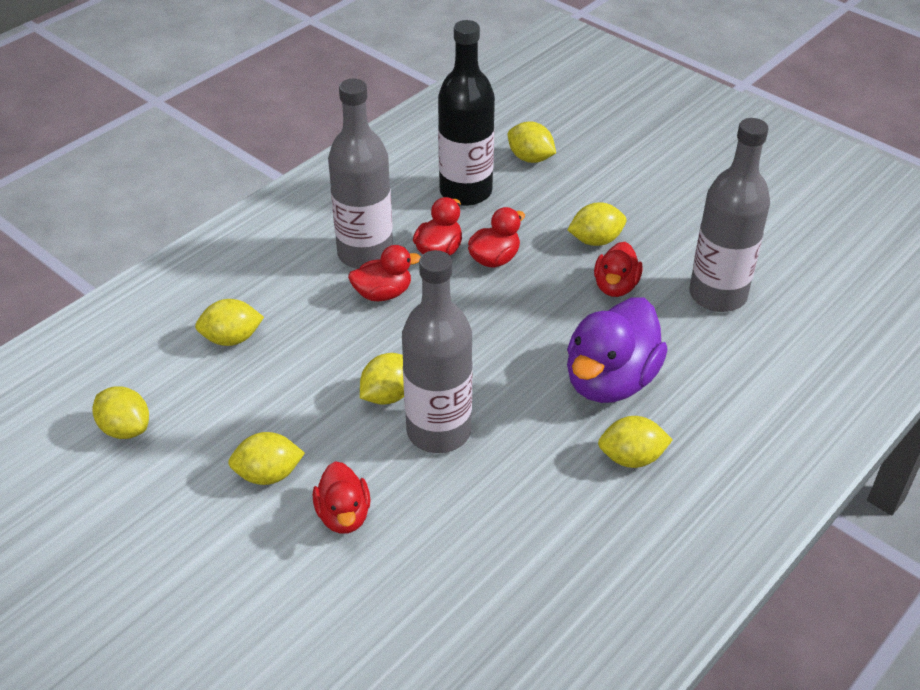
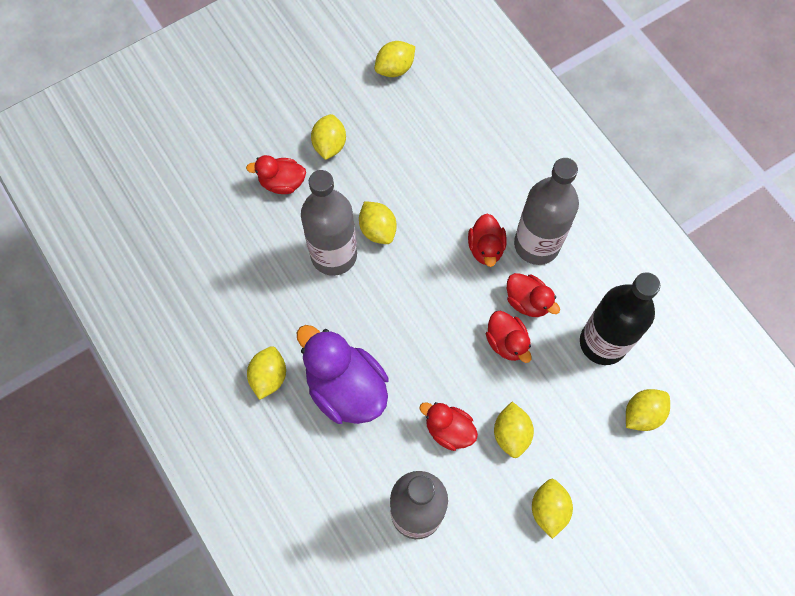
camera: 105 degrees right, 25 degrees up
yellow lemon [195,299,264,346] -> yellow lemon moved to [532,479,573,539]

